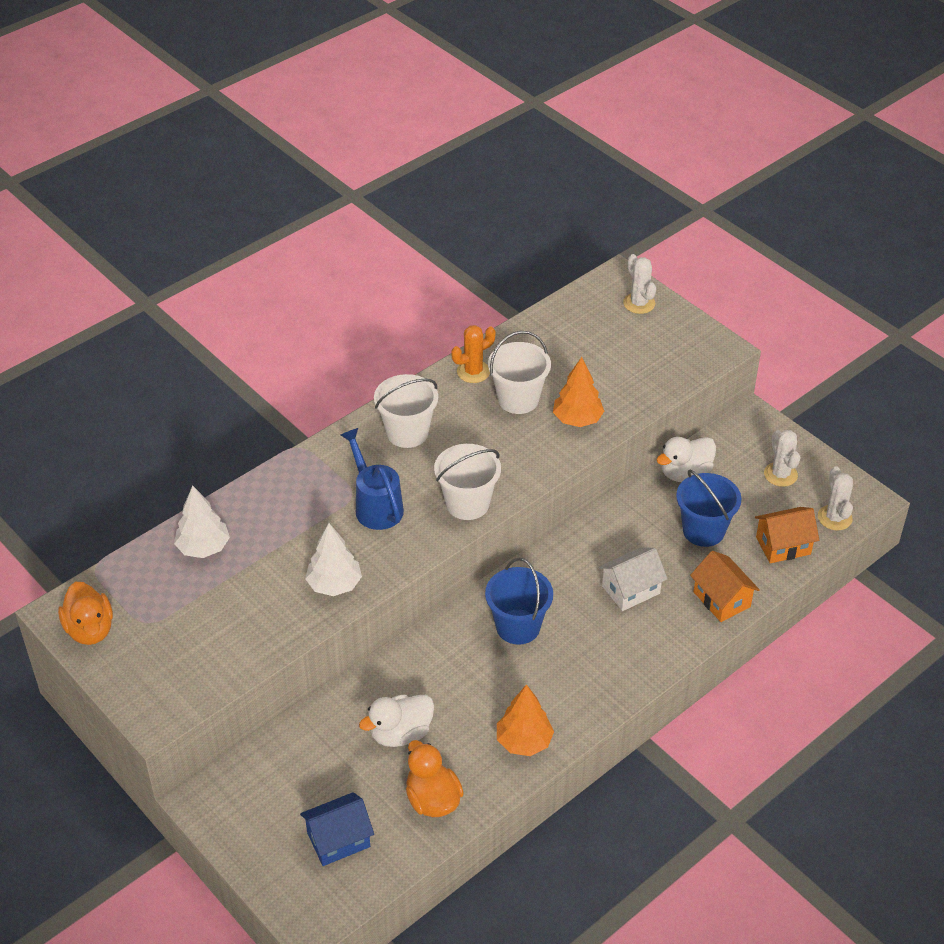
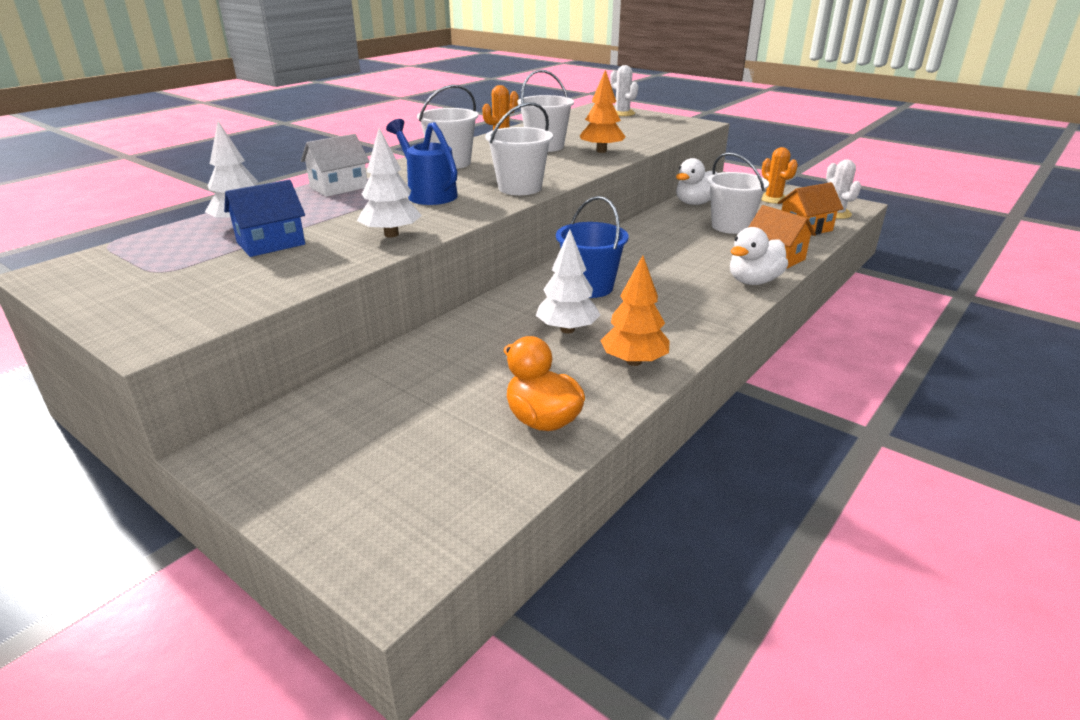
camera: 10 degrees left, 15 degrees down
orange duck [58,582,113,645] -> none
blue house [300,792,374,866] -> blue house moved to [224,180,305,257]
white duck [359,695,434,747] -> white duck moved to [730,227,788,285]
white house [598,547,667,611] -> white house moved to [301,134,369,197]
blue bucket [676,469,742,547] -> white bucket [707,152,769,234]
white cactus [764,430,800,487] -> orange cactus [761,147,798,204]
none -> white tree [536,229,601,333]

